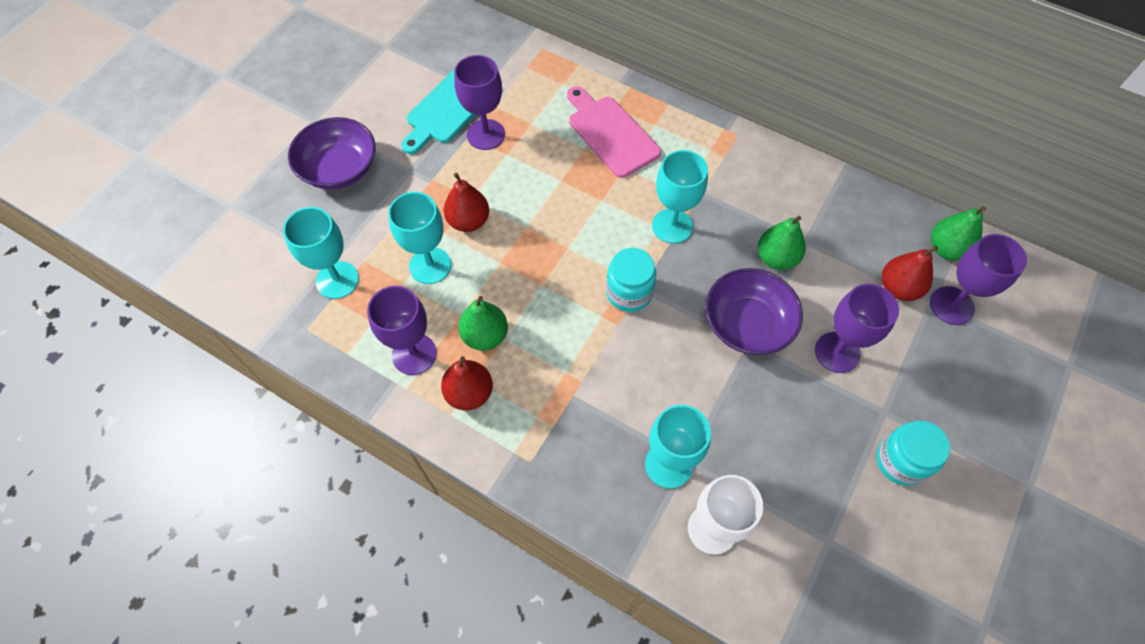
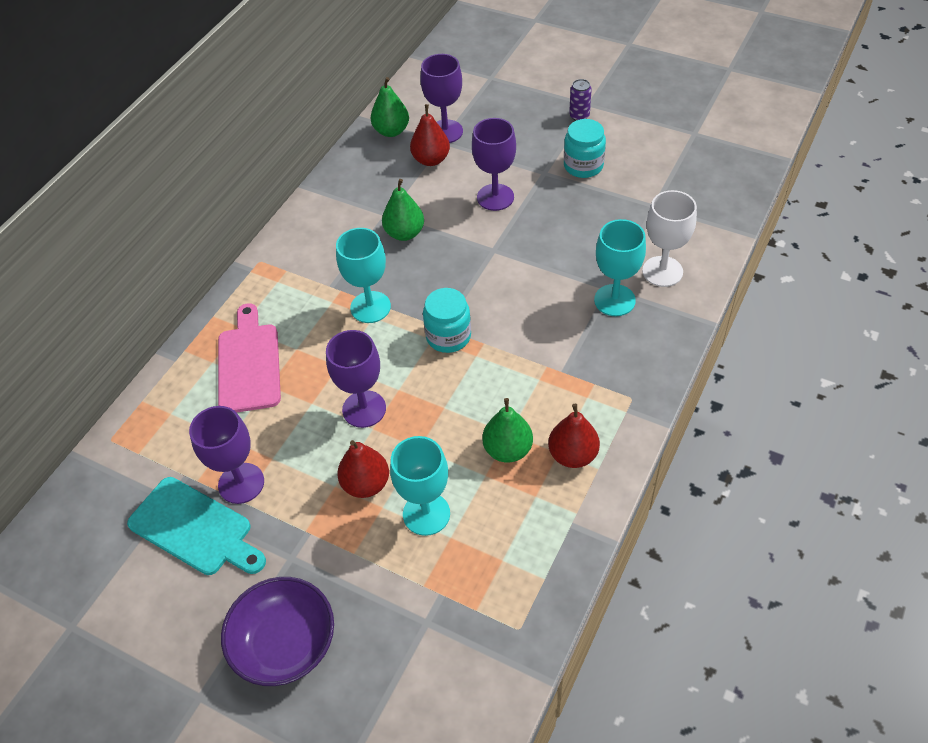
camera: 90 degrees left, 10 degrees down
turquoise goblet [283,207,359,299] -> none
purple goblet [367,286,437,375] -> purple goblet moved to [326,330,386,428]
pink cutting board [567,86,661,178] -> pink cutting board turned 120 degrees clockwise [218,303,281,413]
purple bowl [705,268,803,355] -> none
none -> purple can [569,79,592,121]

